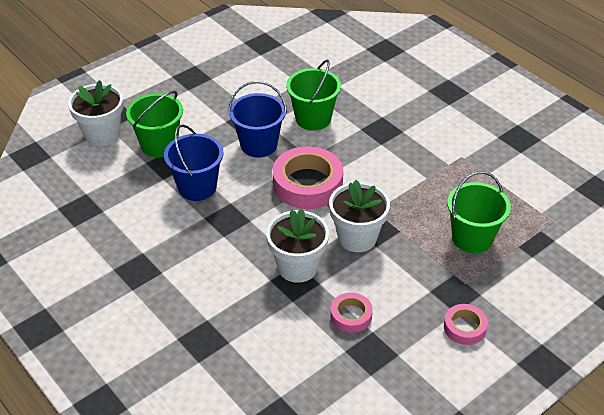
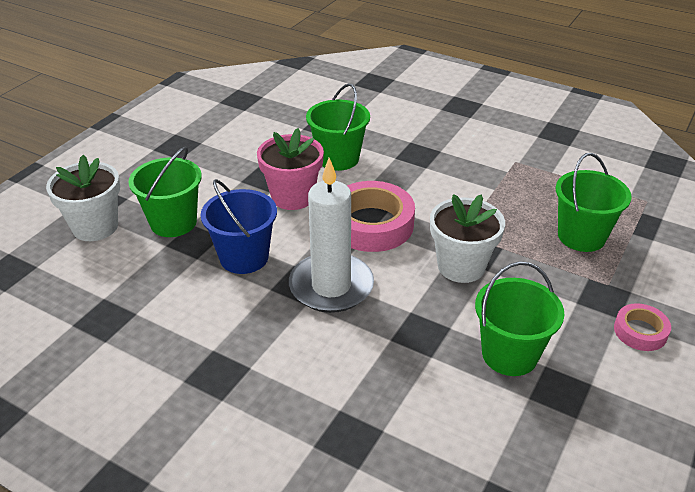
camera: 20 degrees left, 5 degrees down
blue bucket [228,81,287,157] -> pink flower pot [257,128,324,210]
white flower pot [266,208,329,283] -> none
pink tape [330,292,373,333] -> green bucket [475,261,564,376]
none -> white candle [289,158,374,313]

